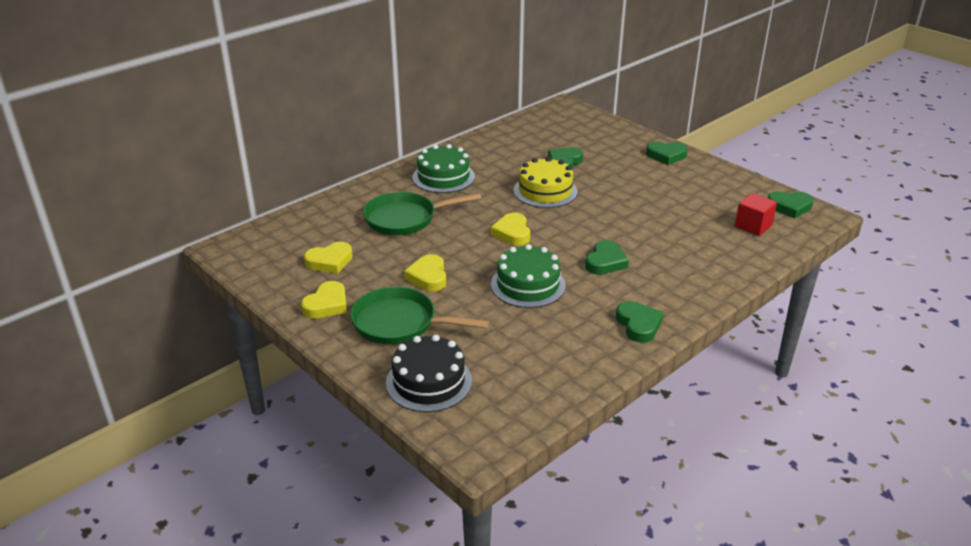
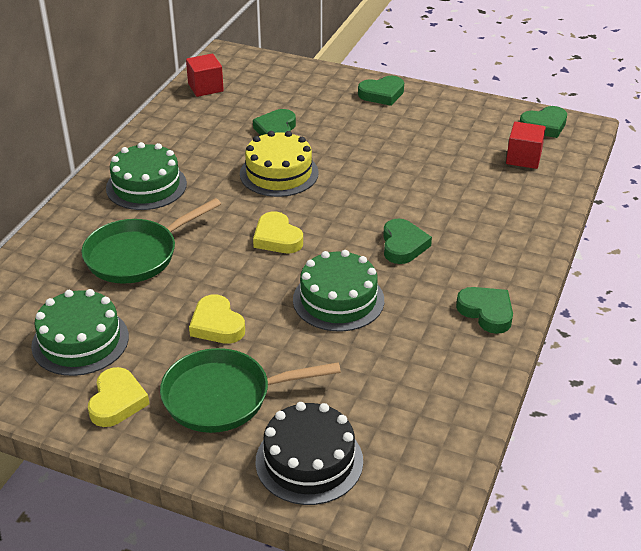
camera: 25 degrees left, 5 degrees up
yellow heart [304,242,353,274] -> green cake [31,289,129,376]
none -> red cube [186,54,224,97]

